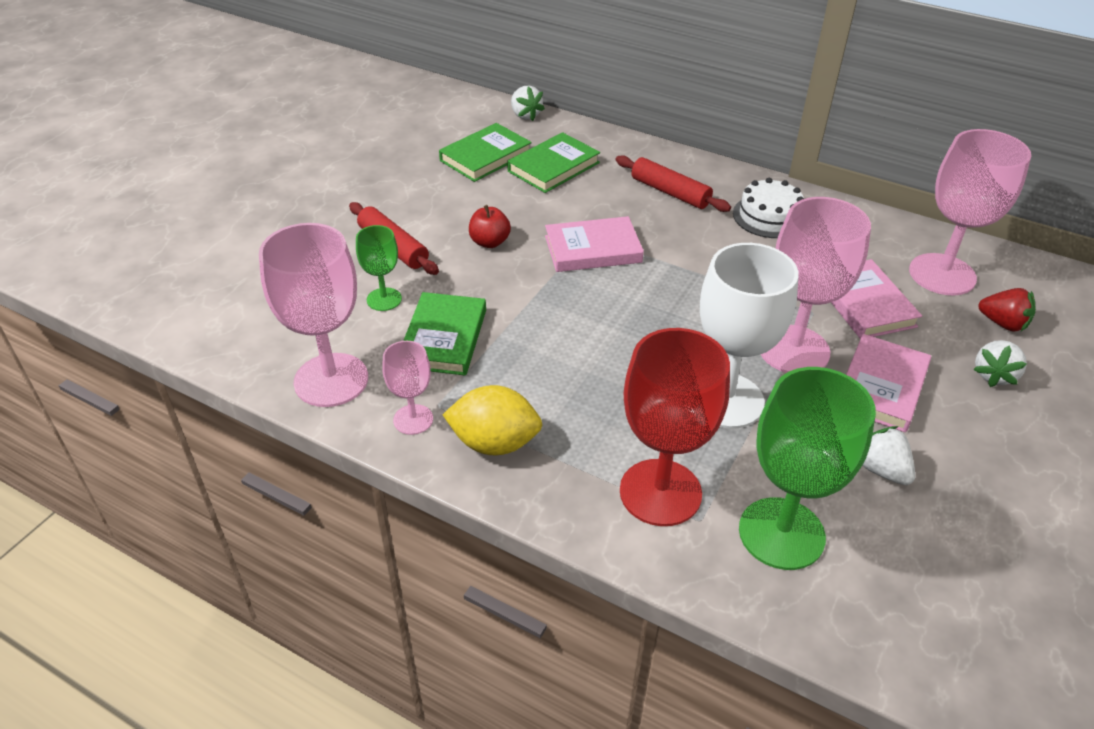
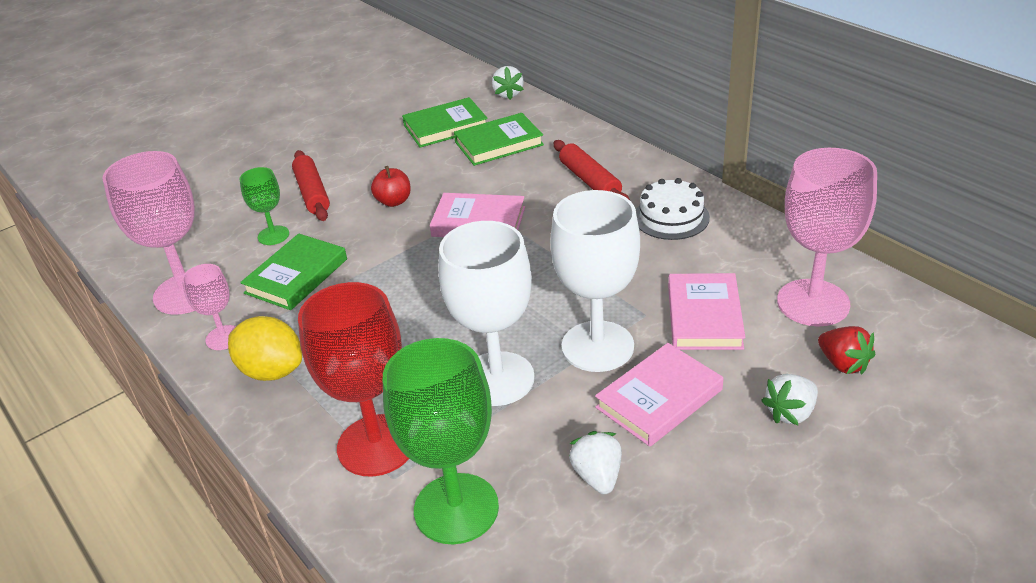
camera: 25 degrees right, 5 degrees down
pink goblet [761,197,871,373] -> white goblet [550,190,640,372]

